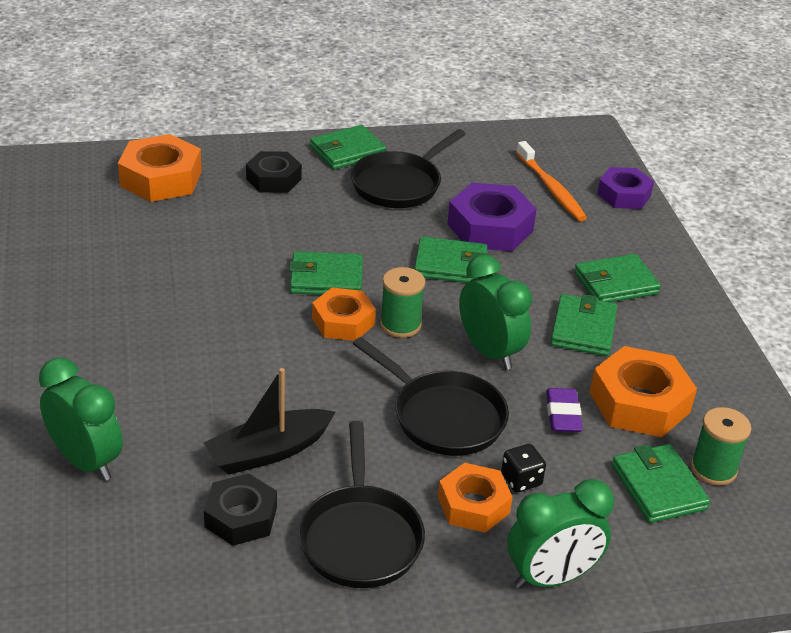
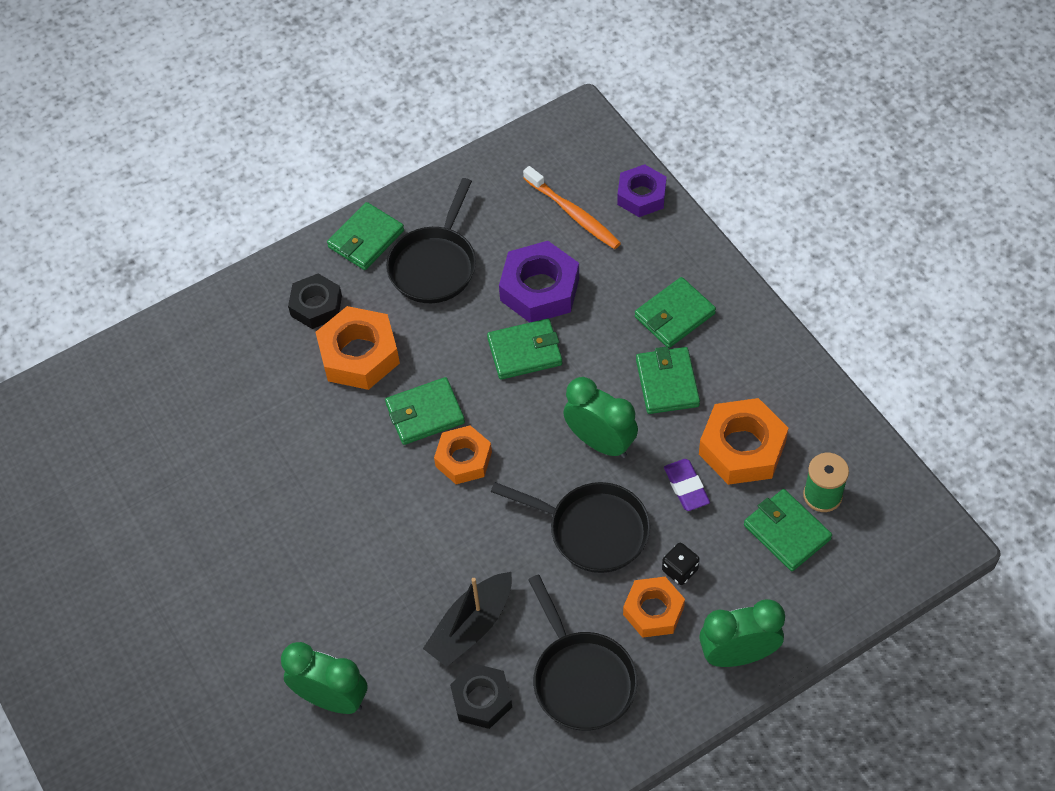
camera: 15 degrees left, 20 degrees up
orange nut [118,134,202,202] -> orange nut moved to [316,306,400,390]
green spool [380,267,425,338] -> none
green clock [507,479,614,589] -> green clock turned 150 degrees counterclockwise [699,599,785,667]

